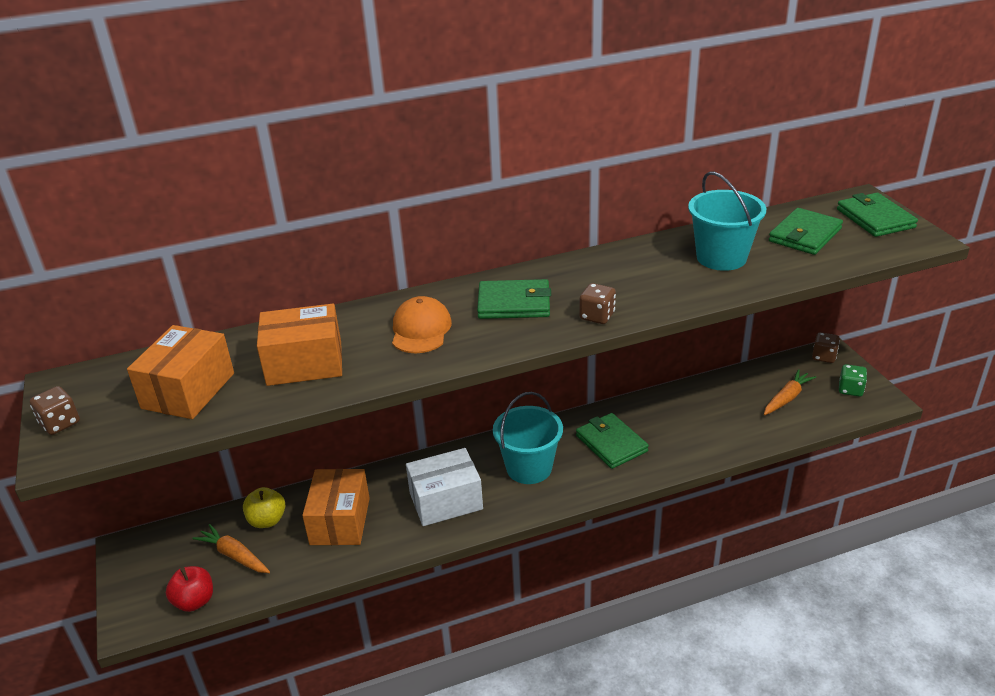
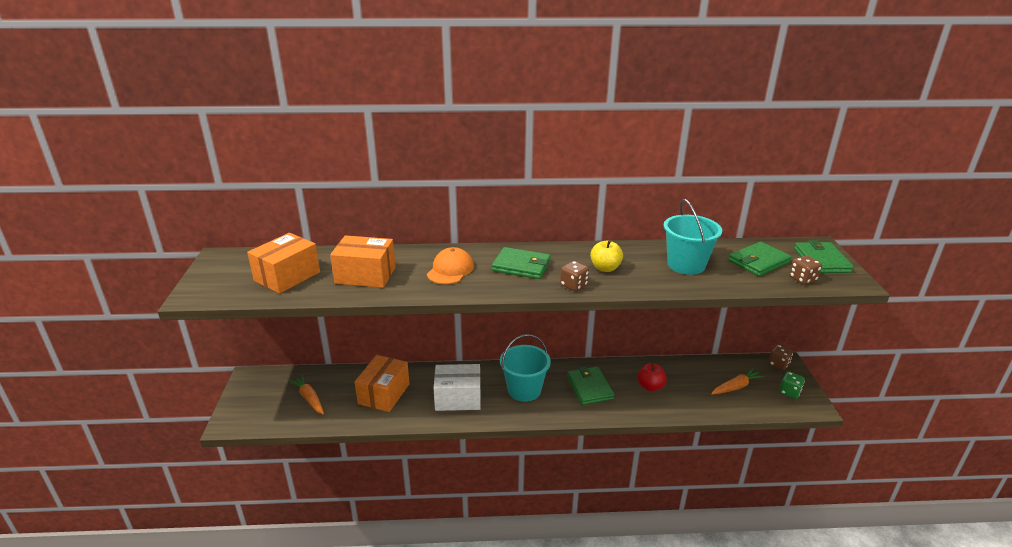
camera: 15 degrees right, 5 degrees down
brown dice [30,386,80,435] -> brown dice moved to [789,255,822,285]
red apple [166,566,213,612] -> red apple moved to [637,362,667,391]
yellow apple [243,487,285,528] -> yellow apple moved to [590,240,623,272]

